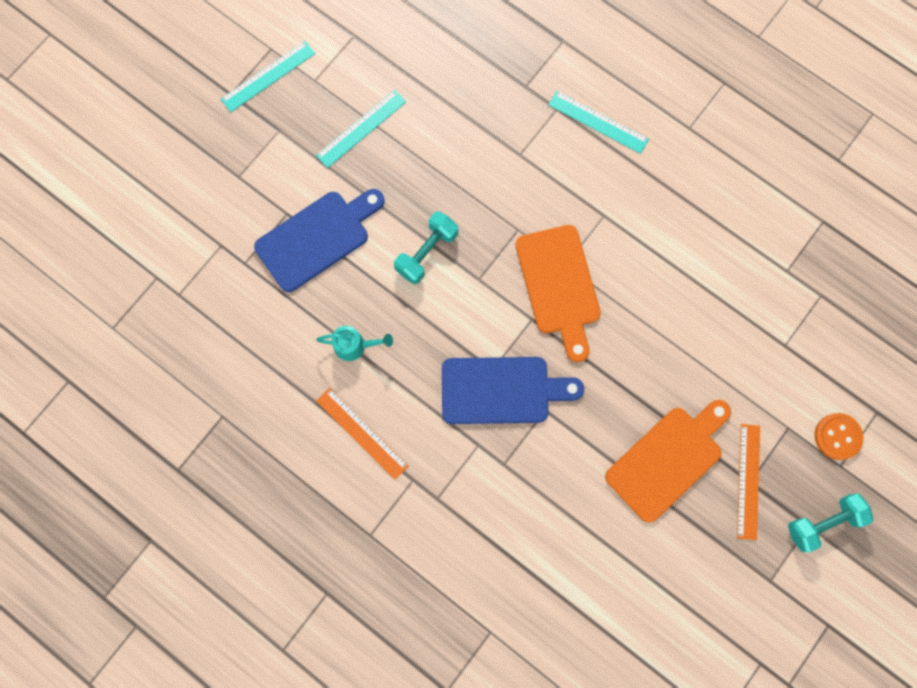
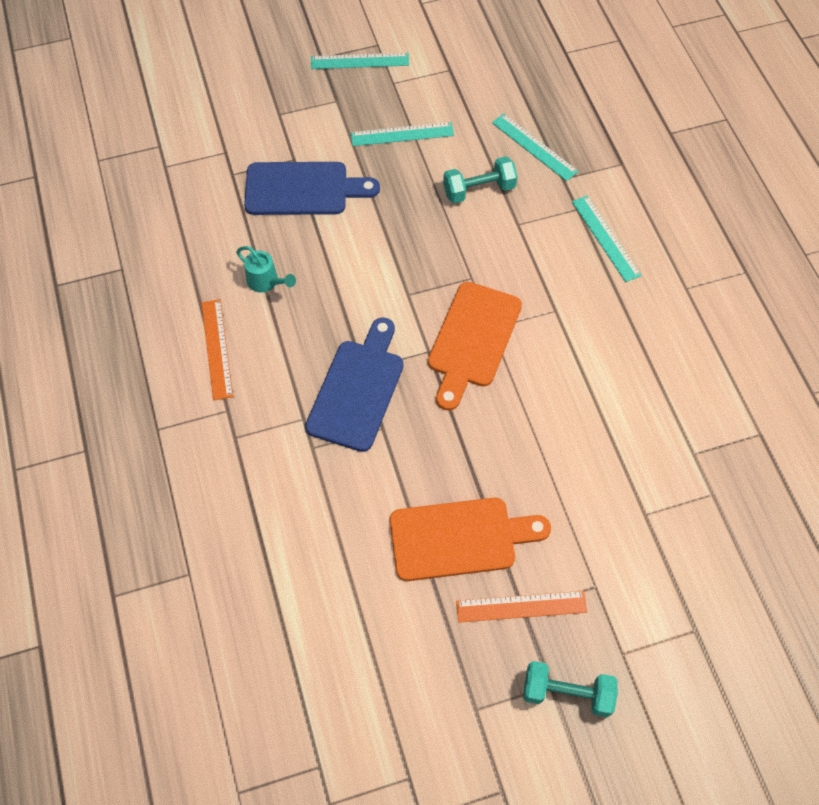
camera: 35 degrees right, 15 degrees down
turquoise dumbbell [394,211,458,284] -> turquoise dumbbell moved to [443,156,518,203]
blue cutting board [442,357,584,424] -> blue cutting board turned 105 degrees counterclockwise [305,317,404,452]
orange ruler [737,424,760,540] -> orange ruler turned 45 degrees clockwise [456,591,587,622]
orange button [815,413,864,460] -> none
none -> turquoise ruler [492,113,579,181]

